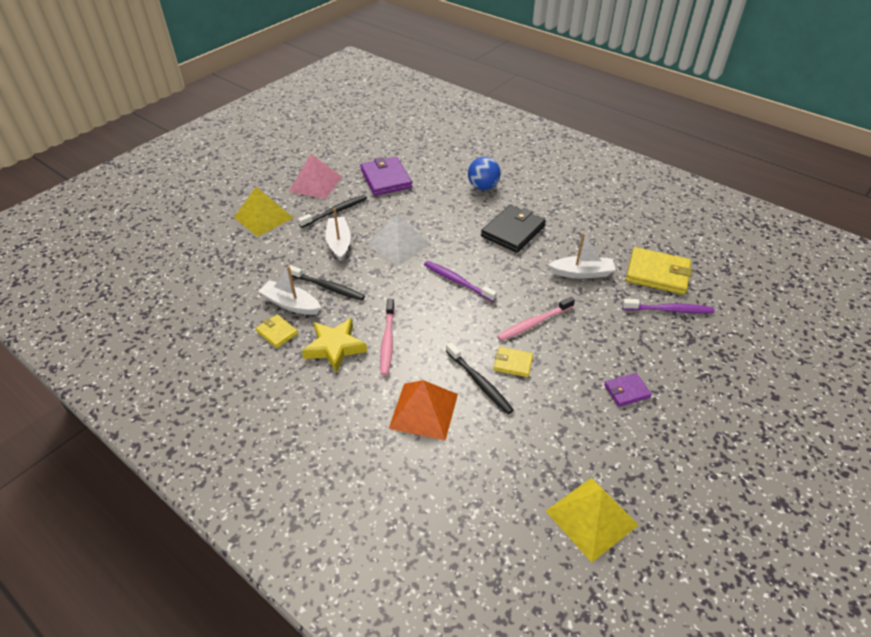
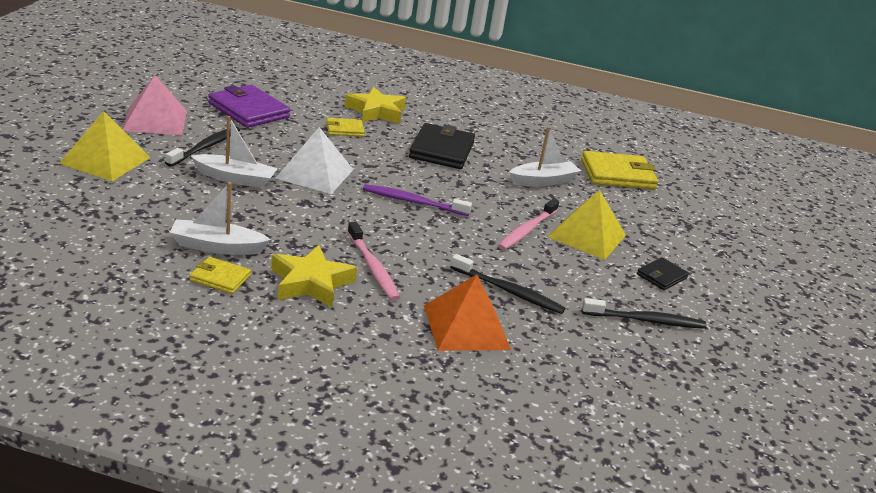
camera: 30 degrees left, 15 degrees down
black toothbrush [290,265,365,301] -> black toothbrush moved to [582,298,707,329]
white boat [326,208,351,262] -> white boat turned 135 degrees clockwise [191,116,278,188]
blue ball [468,157,501,190] -> yellow star [345,87,406,124]
yellow wallet [493,347,533,377] -> yellow wallet moved to [326,118,365,137]
yellow pyramid [546,478,638,563] -> yellow pyramid moved to [548,189,626,260]
purple wallet [604,373,652,407] -> black wallet [637,257,689,290]
purple toothbrush [622,299,714,313] -> none

